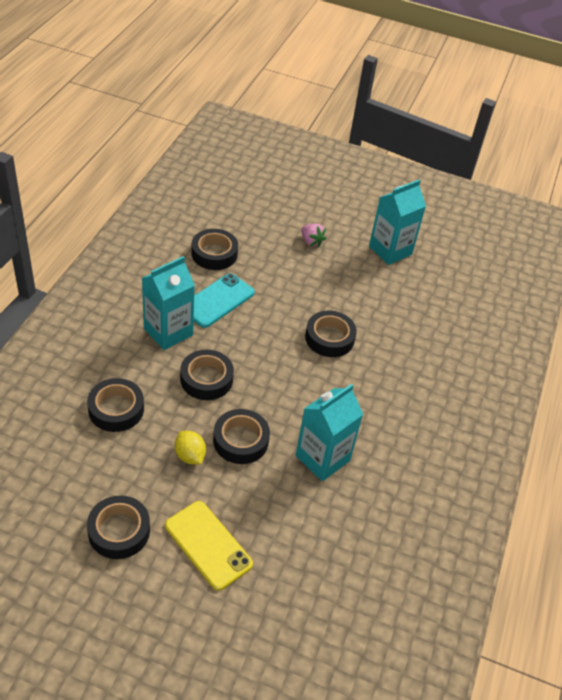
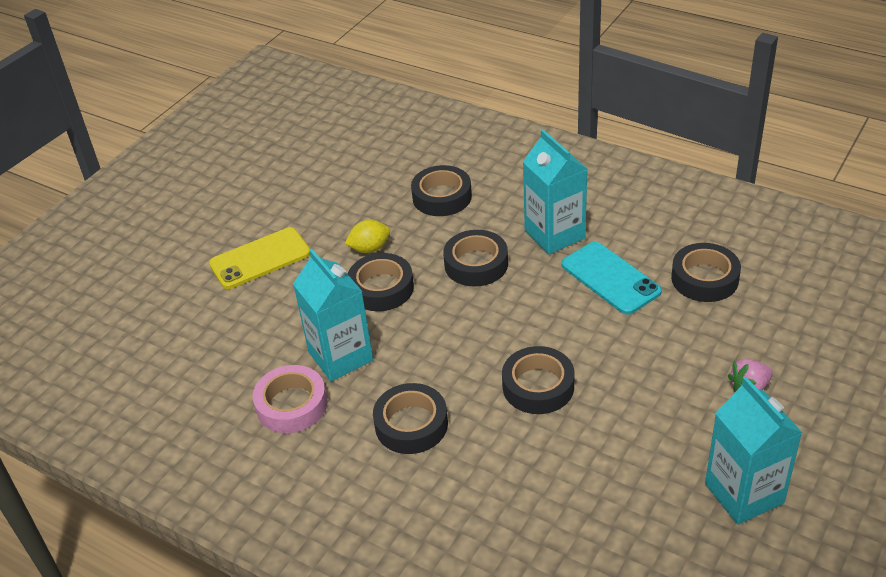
camera: 110 degrees right, 5 degrees down
black tape [87,496,150,559] -> black tape moved to [373,383,448,454]
none -> pink tape [253,365,327,433]

